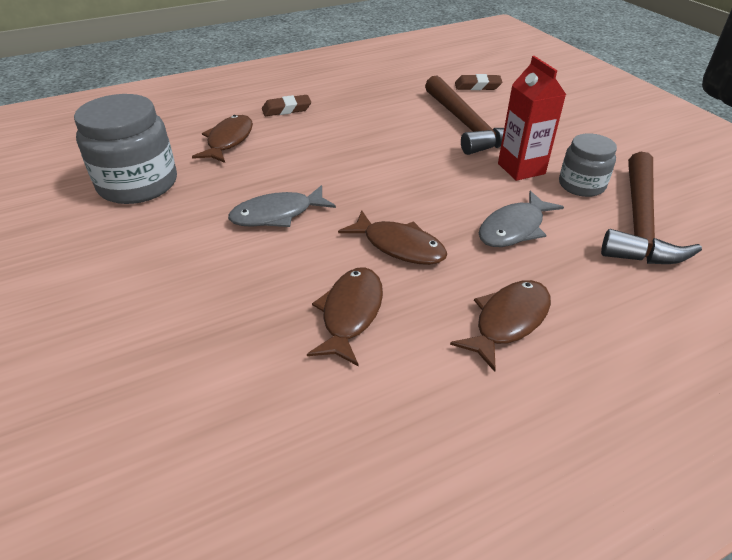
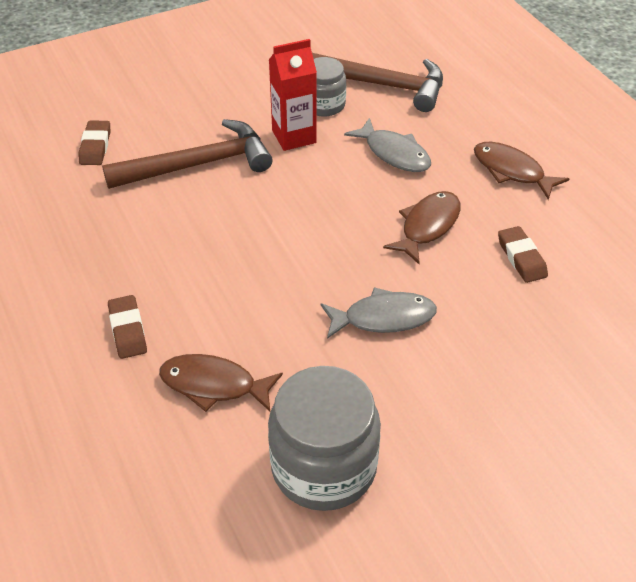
camera: 90 degrees left, 5 degrees up
grey fish [228,185,336,227] -> grey fish turned 75 degrees counterclockwise [321,287,437,339]
brown fish [307,267,383,367] -> brown eraser [498,226,548,283]

